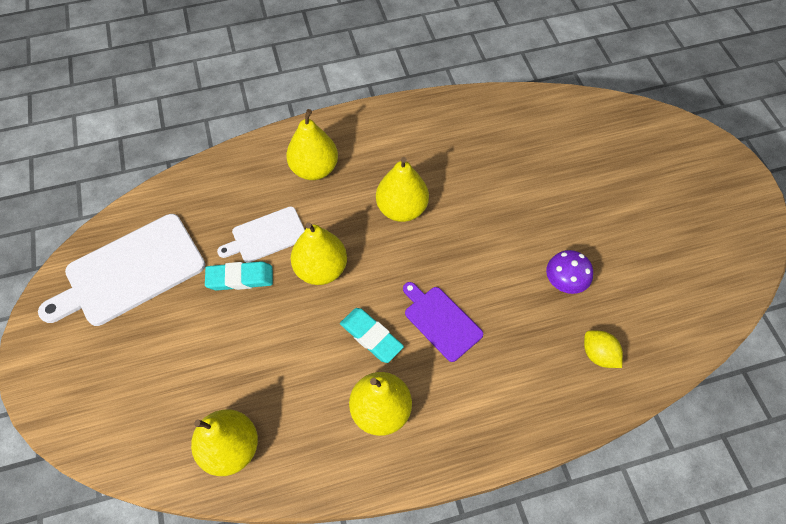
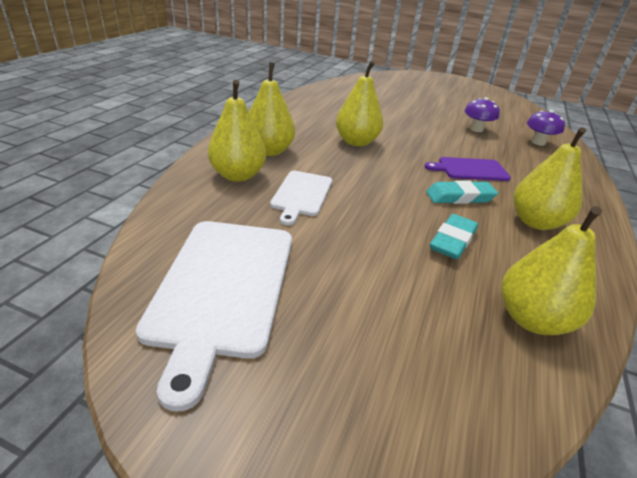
camera: 55 degrees left, 25 degrees down
turquoise eraser [205,261,273,290] -> turquoise eraser moved to [430,214,478,259]
yellow pear [291,222,347,285] -> yellow pear moved to [208,80,266,182]
yellow lemon [584,331,623,368] -> purple mushroom [527,110,565,146]

